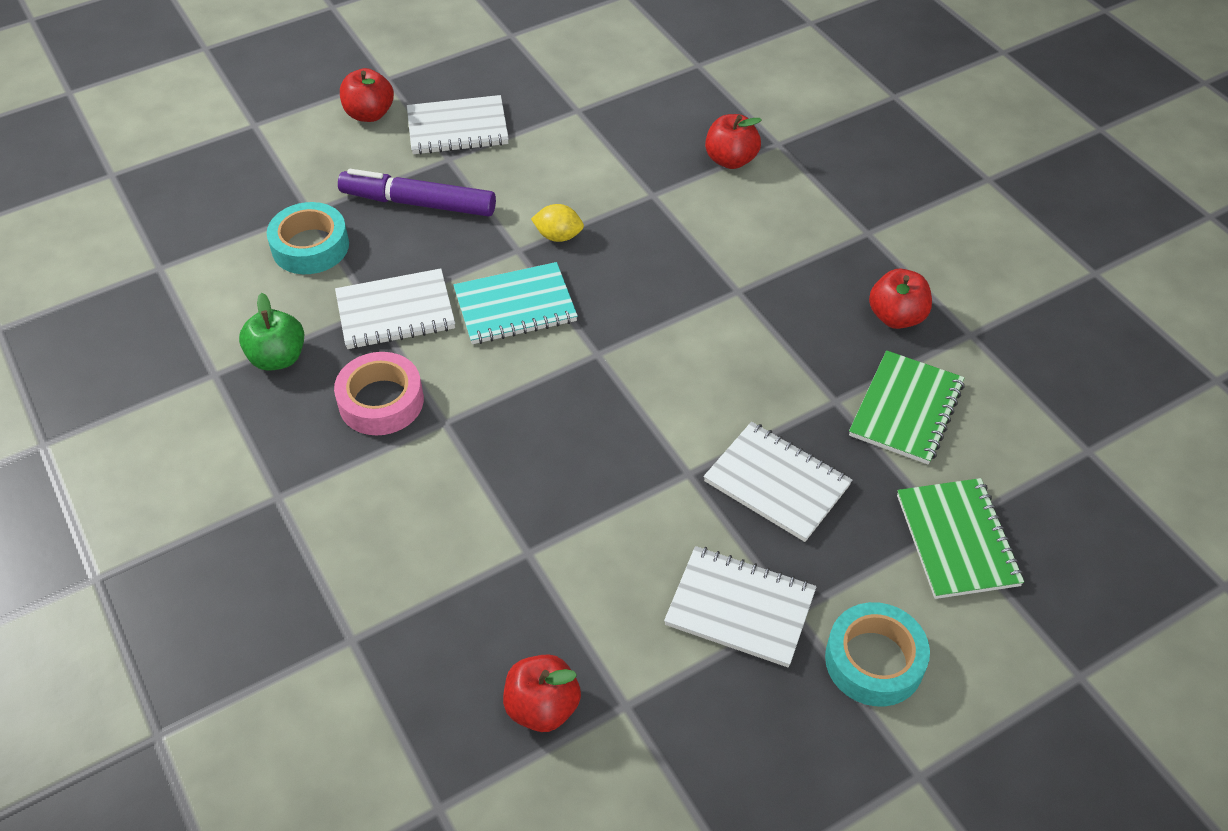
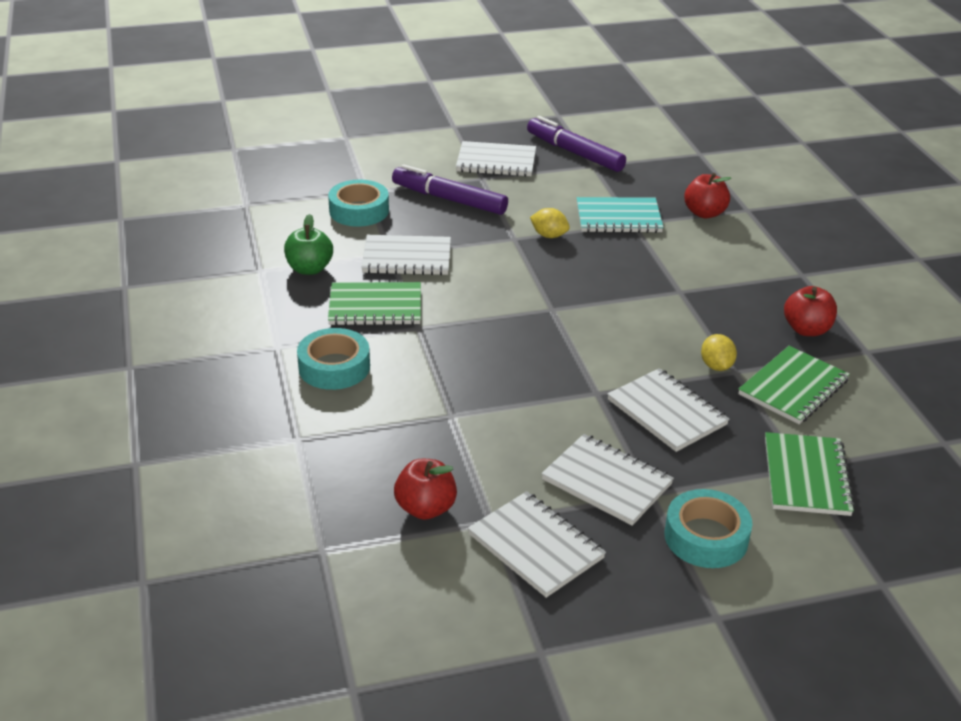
camera: 15 degrees right, 15 degrees down
pink tape [334,352,424,435] -> green notebook [328,282,421,326]
red apple [340,68,394,122] -> none
turquoise notebook [453,262,578,344] -> turquoise notebook moved to [577,197,664,233]
none -> turquoise tape [297,328,370,390]
none -> white notebook [468,491,606,598]
none -> purple marker [527,116,626,172]
none -> yellow lemon [701,334,737,371]

